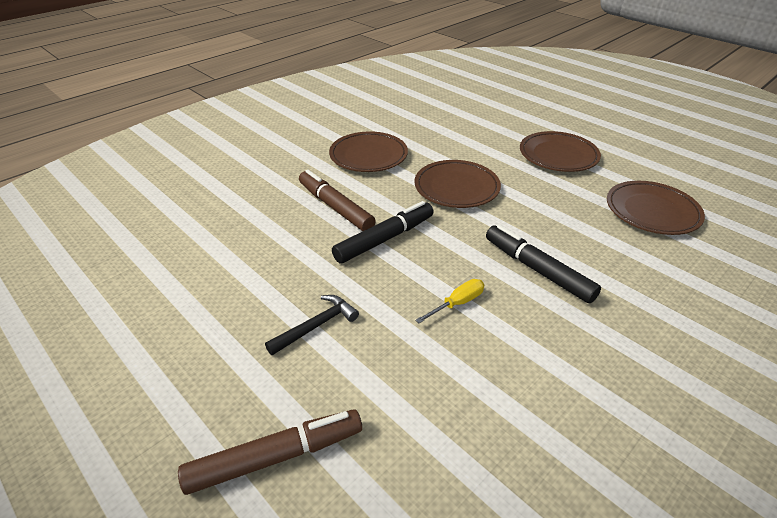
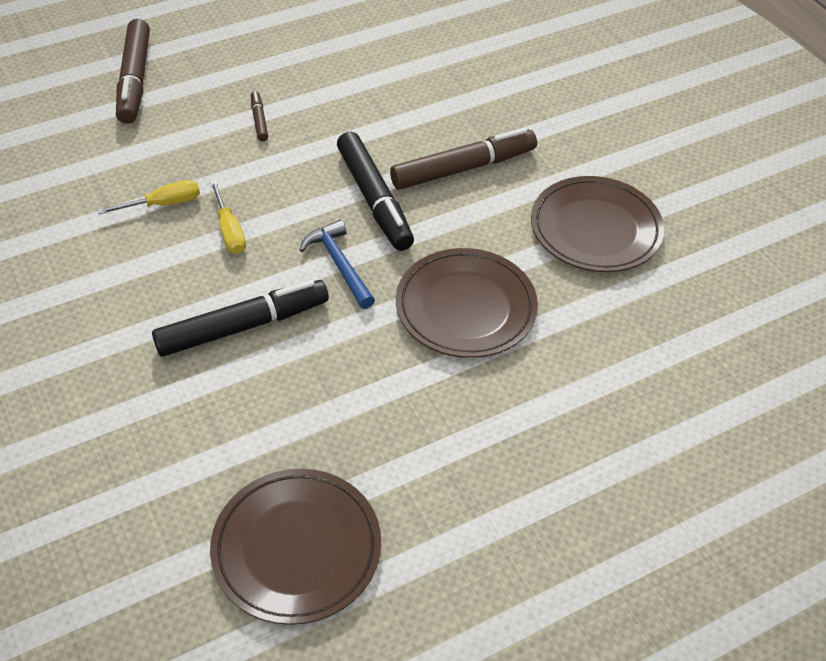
camera: 105 degrees right, 10 degrees up
black hammer [265,295,359,355] -> brown marker [251,91,268,141]
brown plate [520,131,601,172] -> none
none -> yellow screwdriver [98,180,200,214]
none -> blue hammer [300,220,375,309]

